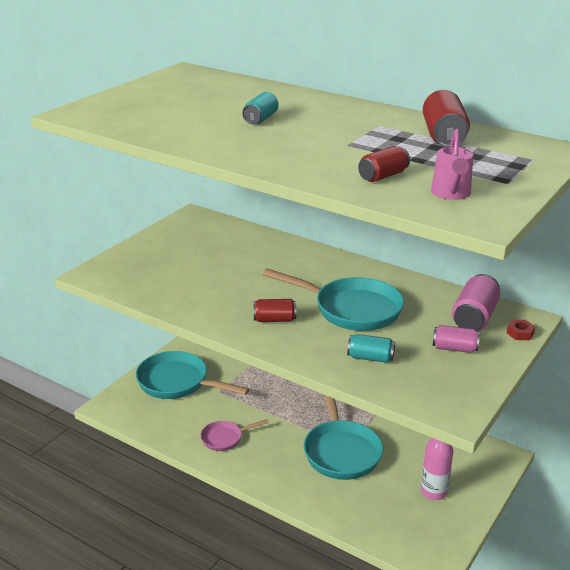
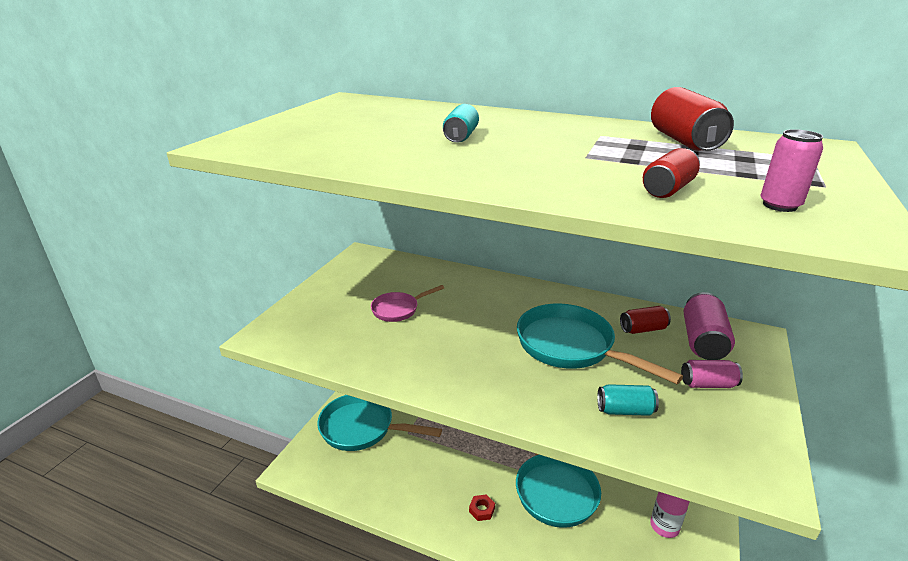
camera: 10 degrees left, 0 degrees up
pink pan [201,419,269,451] -> pink pan moved to [371,285,444,322]
red can [253,299,296,322] -> red can moved to [620,306,671,334]
turquoise pan [263,268,404,331] -> turquoise pan turned 150 degrees counterclockwise [517,304,683,384]
pink watering can [431,129,473,200] -> pink can [760,129,823,212]
red nut [507,320,535,340] -> red nut moved to [469,494,495,521]

